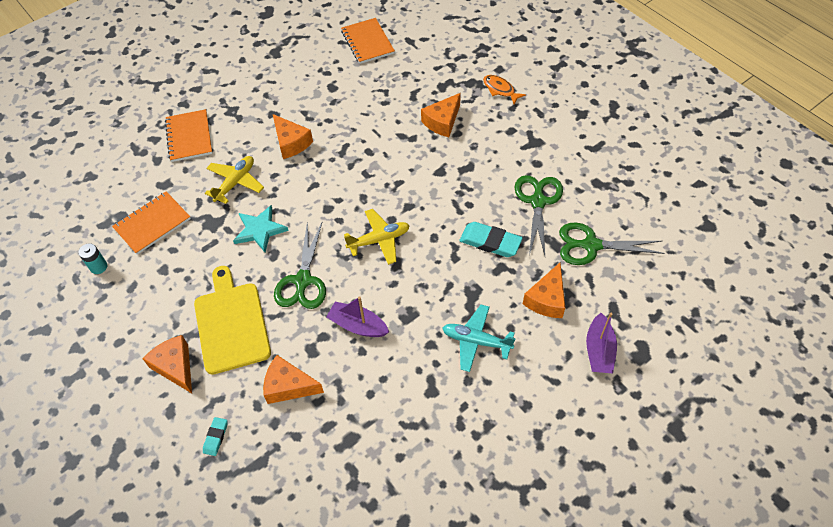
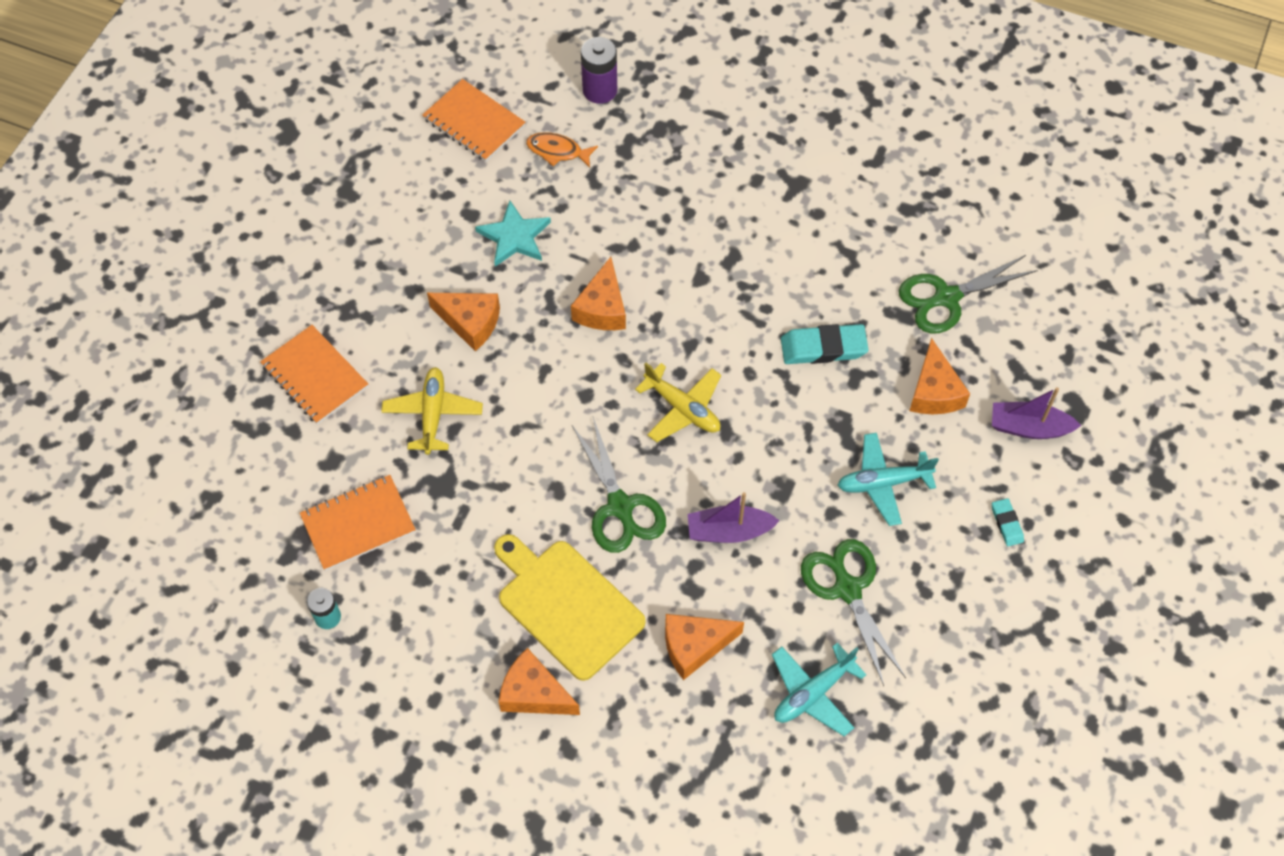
camera: 30 degrees left, 5 degrees up
orange notebook [112,192,191,255] -> orange notebook turned 45 degrees clockwise [300,475,416,571]
turquoise eraser [203,417,228,456] -> turquoise eraser moved to [992,498,1024,546]
turquoise star [233,205,289,252] -> turquoise star moved to [475,201,551,266]
yellow plane [344,209,410,265] -> yellow plane turned 90 degrees clockwise [635,363,721,442]
orange cheese [421,93,461,137] -> orange cheese moved to [571,257,626,330]
orange fish [483,75,526,104] -> orange fish moved to [526,132,598,168]
green scissors [514,175,563,256] -> green scissors moved to [801,539,906,686]
purple boat [586,313,617,374] -> purple boat turned 120 degrees clockwise [992,387,1081,439]
none -> purple battery [581,37,617,104]
none -> turquoise plane [772,643,867,736]

